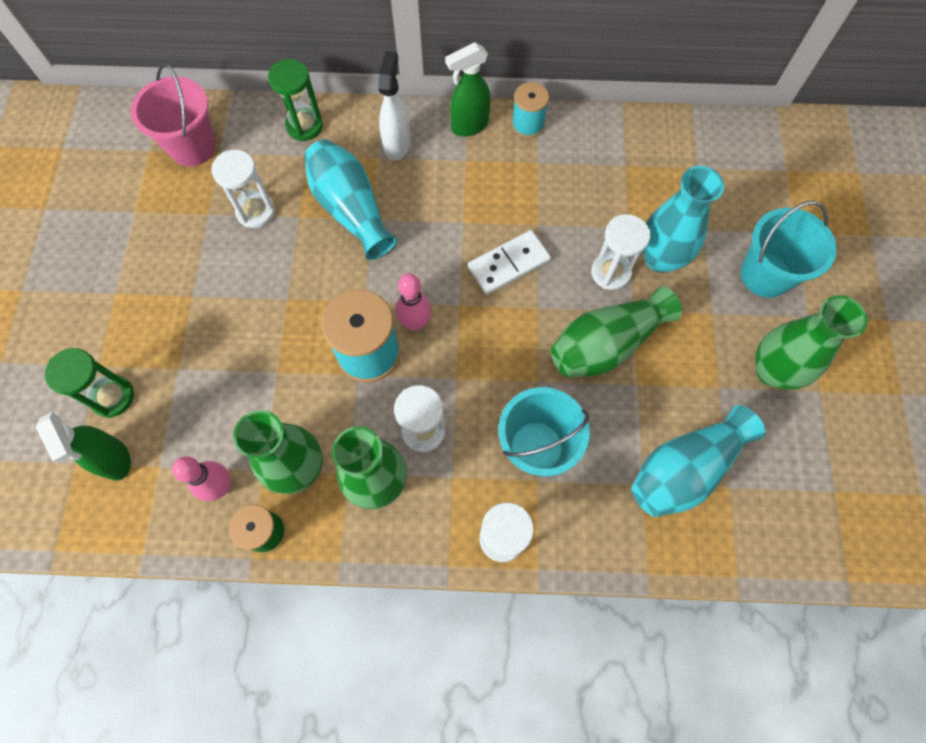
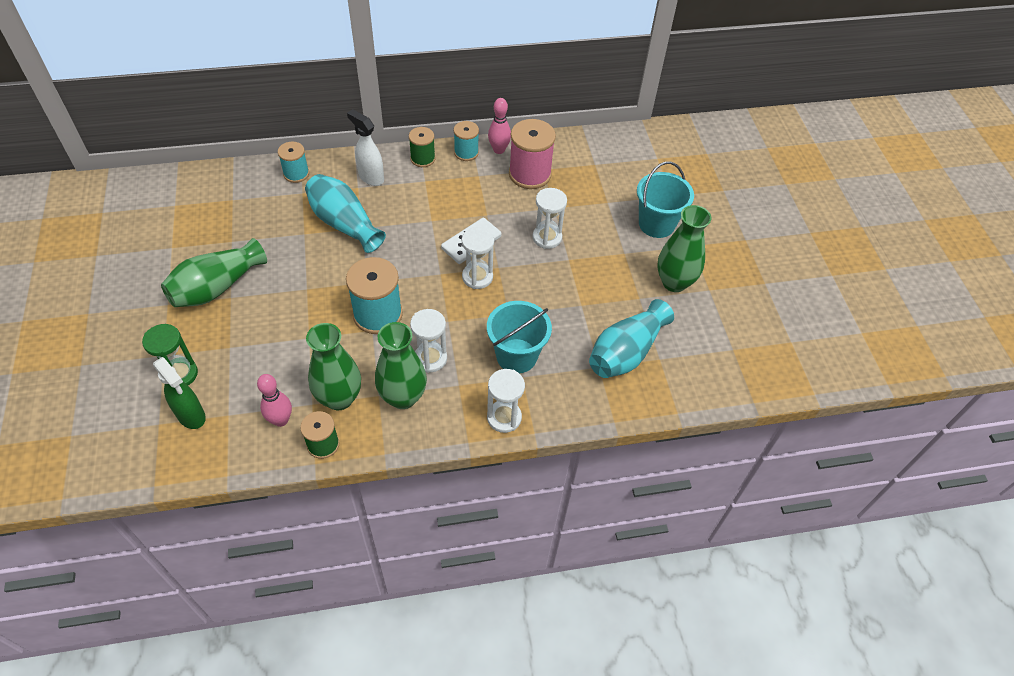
camera: 15 degrees left, 15 degrees down
pink bucket [131,63,216,166] -> none
white hourglass [211,150,275,228] -> white hourglass moved to [462,227,494,289]
green hourglass [268,59,323,141] -> turquoise spool [278,142,309,183]
white spray bottle [378,51,410,161] -> white spray bottle turned 45 degrees counterclockwise [347,109,384,186]
pink bowling pin [396,273,431,331] -> pink bowling pin moved to [488,98,511,154]
green spray bottle [445,42,490,137] -> green spool [409,127,435,167]
green vase [551,286,682,377] -> green vase moved to [161,238,267,307]
turquoise vase [642,166,724,273] -> none
none -> pink spool [509,119,556,189]

